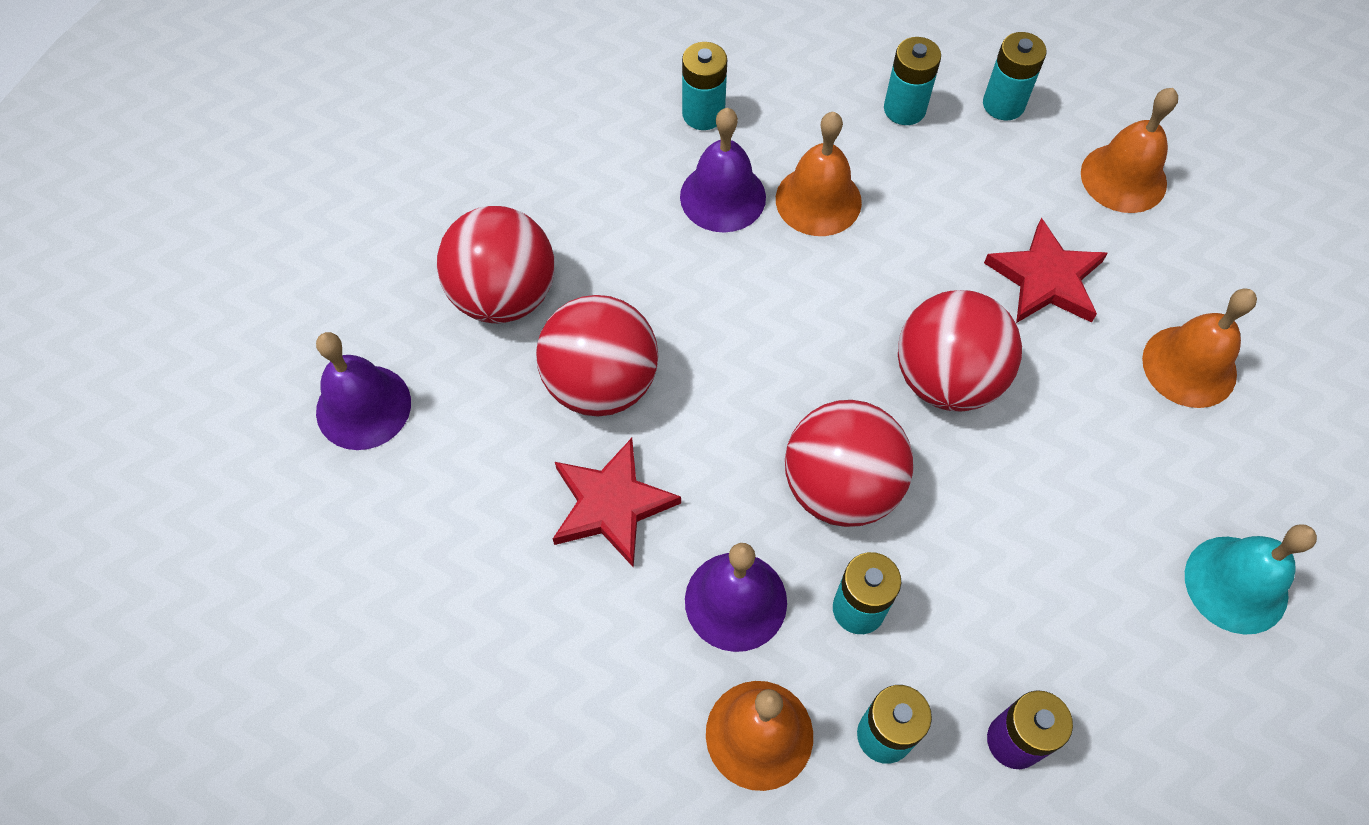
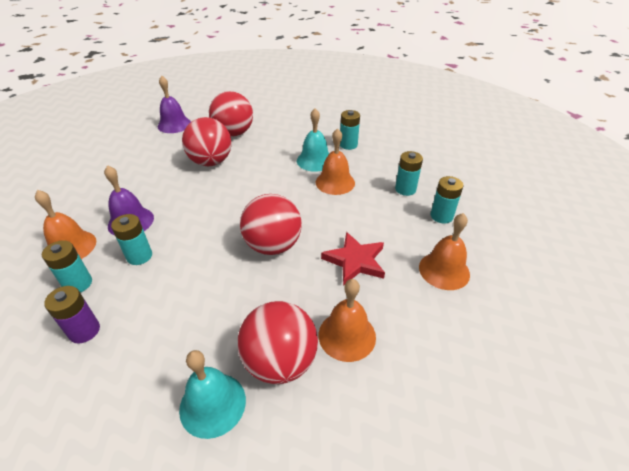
camera: 60 degrees right, 20 degrees down
red star [553,438,681,568] -> none
purple bell [680,108,766,233] -> turquoise bell [297,108,329,172]
red ball [785,400,913,527] -> red ball moved to [238,301,318,384]

